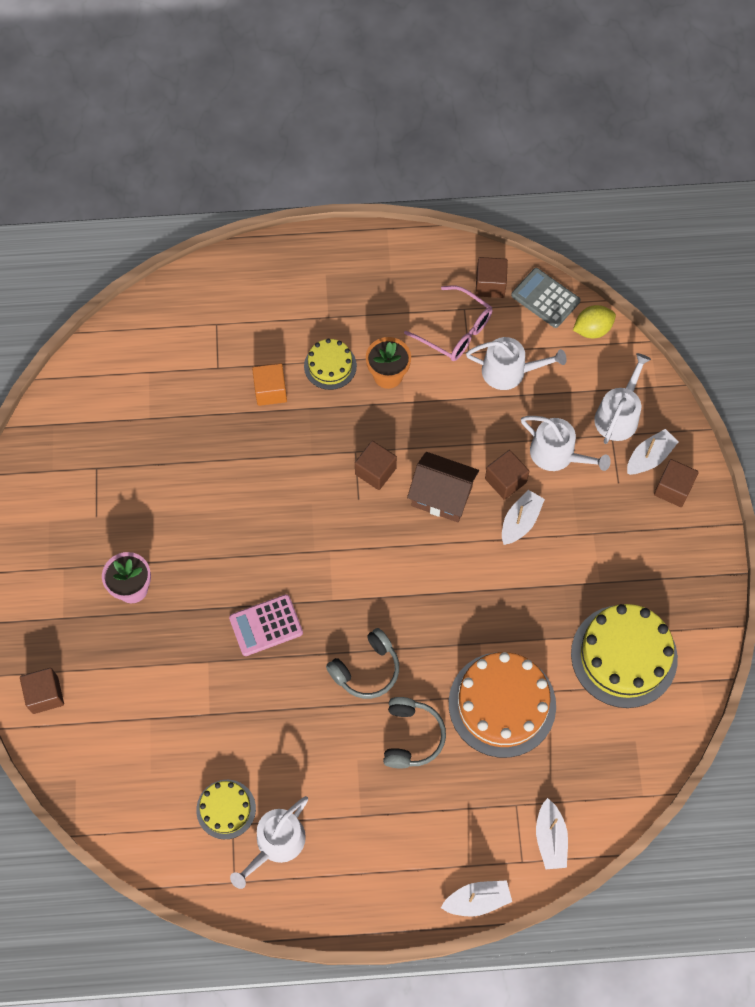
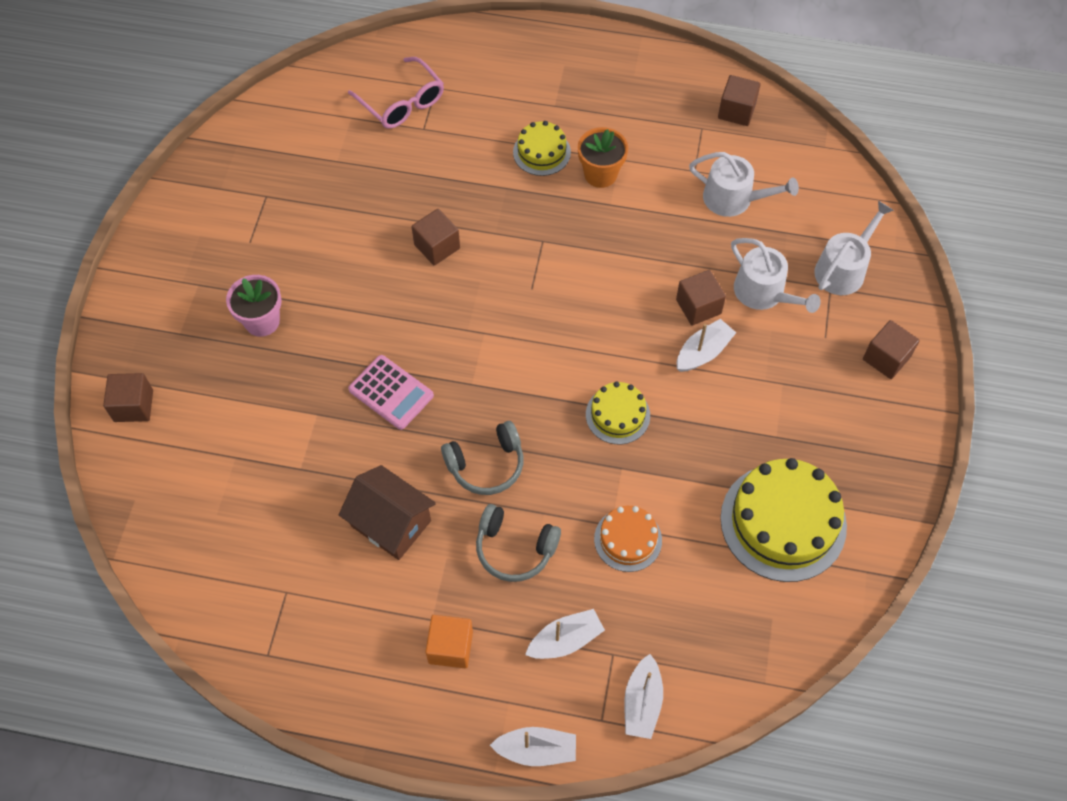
camera: 15 degrees right, 5 degrees down
yellow cake [196,780,256,839] -> yellow cake moved to [586,382,650,444]
pink calculator [229,594,303,656] -> pink calculator turned 135 degrees counterclockwise [348,355,434,430]
white watering can [230,796,308,889] -> none
orange cube [252,363,287,406] -> orange cube moved to [425,615,473,668]
brown cube [355,441,397,490] -> brown cube moved to [411,209,460,265]
grey headphones [383,697,446,768] -> grey headphones turned 90 degrees clockwise [476,504,561,582]
pink glasses [404,286,493,361] -> pink glasses moved to [348,57,444,129]
brown house [407,452,479,522] -> brown house moved to [339,465,436,560]
orange cake [449,652,556,758] -> orange cake [594,506,662,572], size x0.54
grey calculator [511,268,581,328] -> none
yellow lemon [573,305,616,338] -> none
white boat [627,429,679,475] -> white boat moved to [525,609,605,659]

